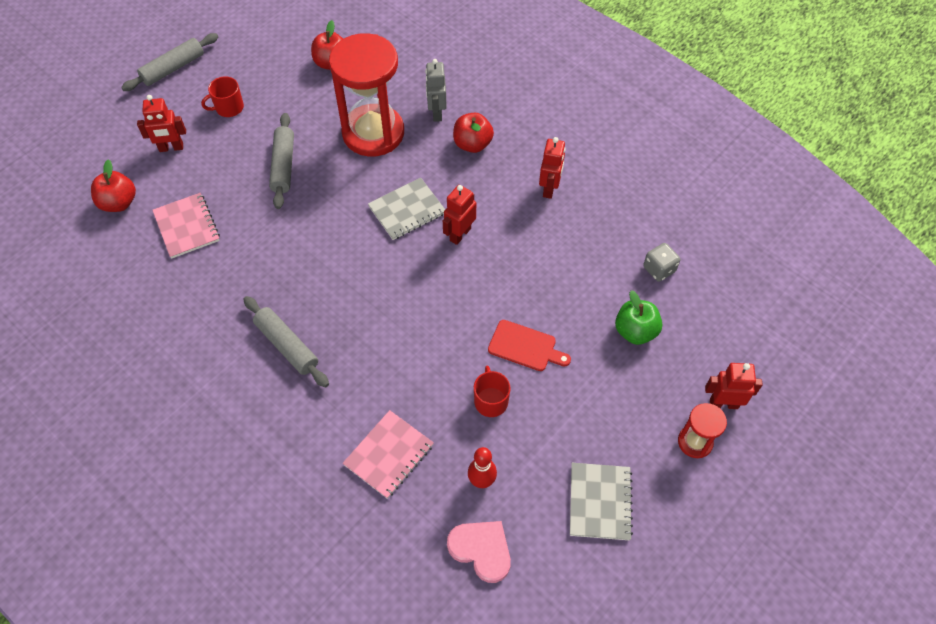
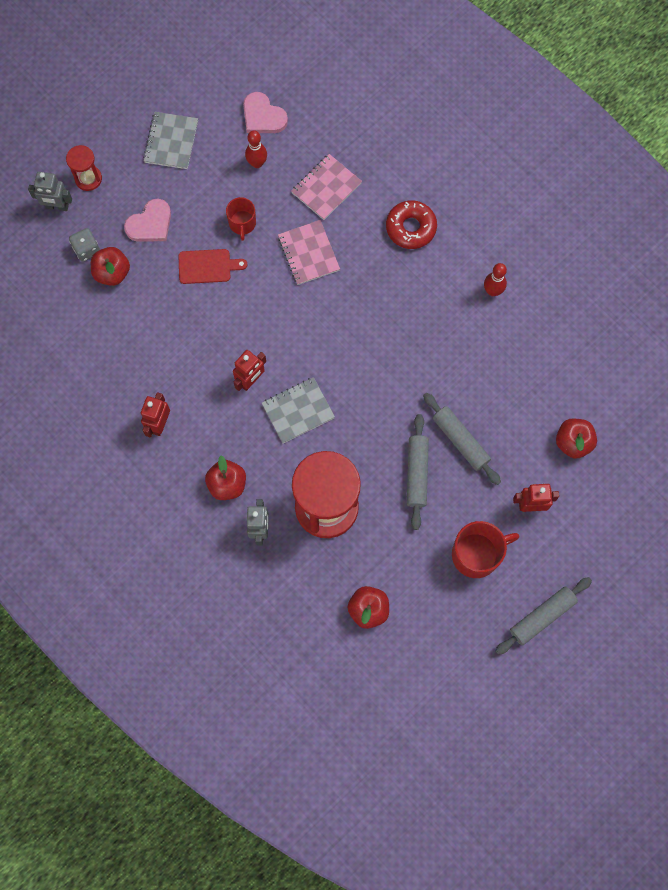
camera: 175 degrees left, 15 degrees up
pink notebook [153,193,220,259] -> pink notebook moved to [278,220,340,285]
red mug [201,76,244,117] -> red mug [452,521,519,578], size x1.62
grey rolling pin [243,296,329,387] -> grey rolling pin moved to [423,393,501,485]
red cutting board [488,320,571,371] -> red cutting board turned 150 degrees clockwise [179,249,248,284]
green apple [615,290,662,345] -> red apple [91,247,130,286]
grey dice [643,243,680,282] -> grey dice moved to [69,228,100,262]
red robot [705,363,763,409] -> grey robot [28,172,72,211]
none -> pink heart [124,199,171,242]
none -> red donut [386,200,437,249]
none -> red bowling pin [484,263,507,296]

